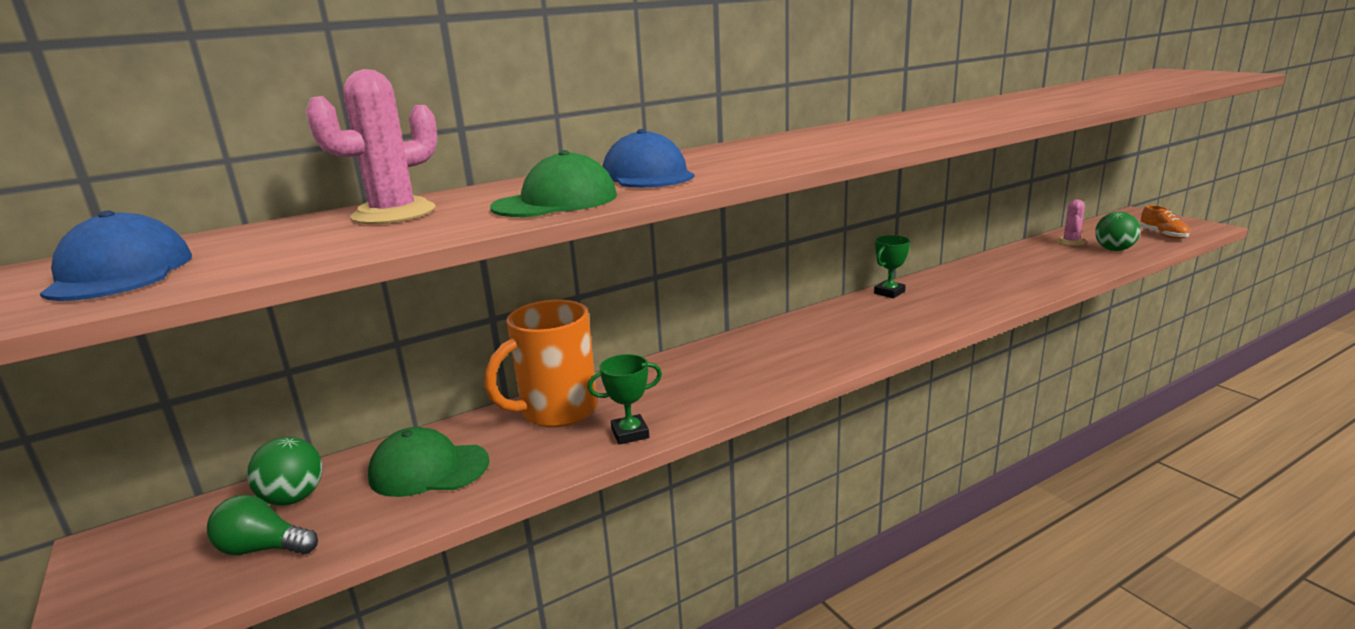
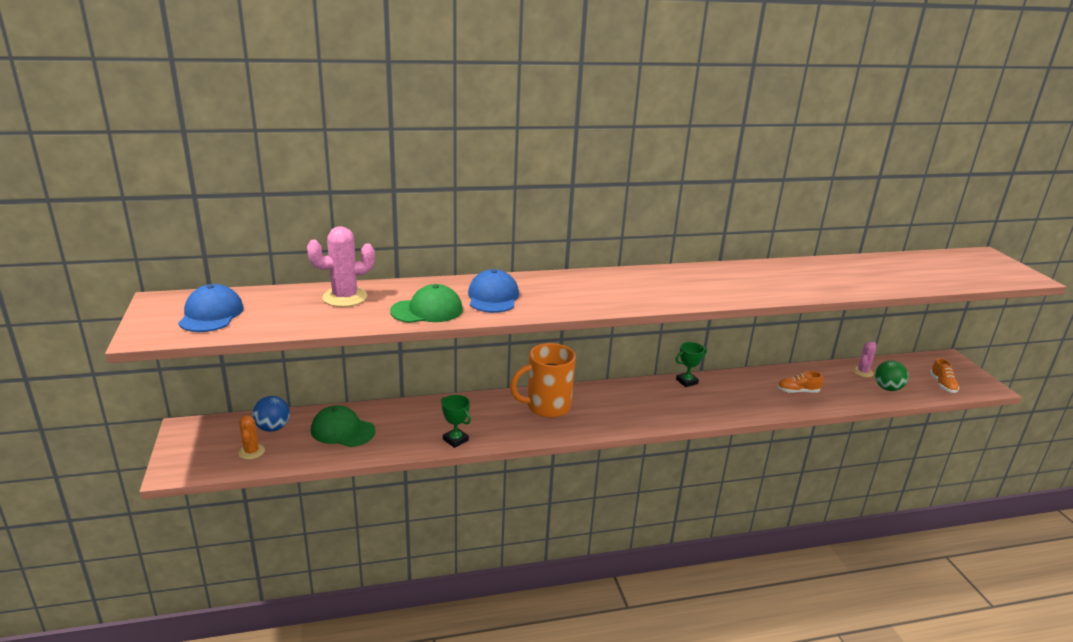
camera: 15 degrees right, 5 degrees up
green light bulb [207,495,318,555] -> orange cactus [238,415,265,460]
green ball [247,437,322,506] -> blue ball [252,396,290,432]
orange mug [484,299,597,427] -> orange mug moved to [510,343,576,418]
green trophy [588,354,662,445] -> green trophy turned 45 degrees clockwise [441,395,471,448]
none -> orange shoe [778,371,823,393]

